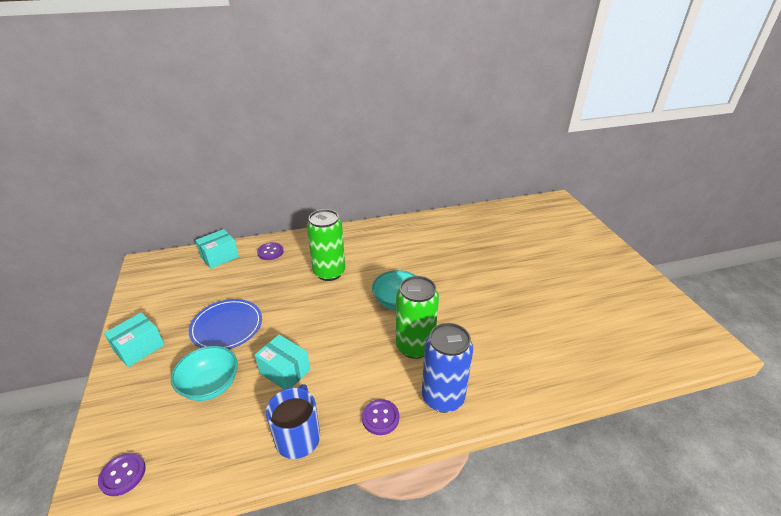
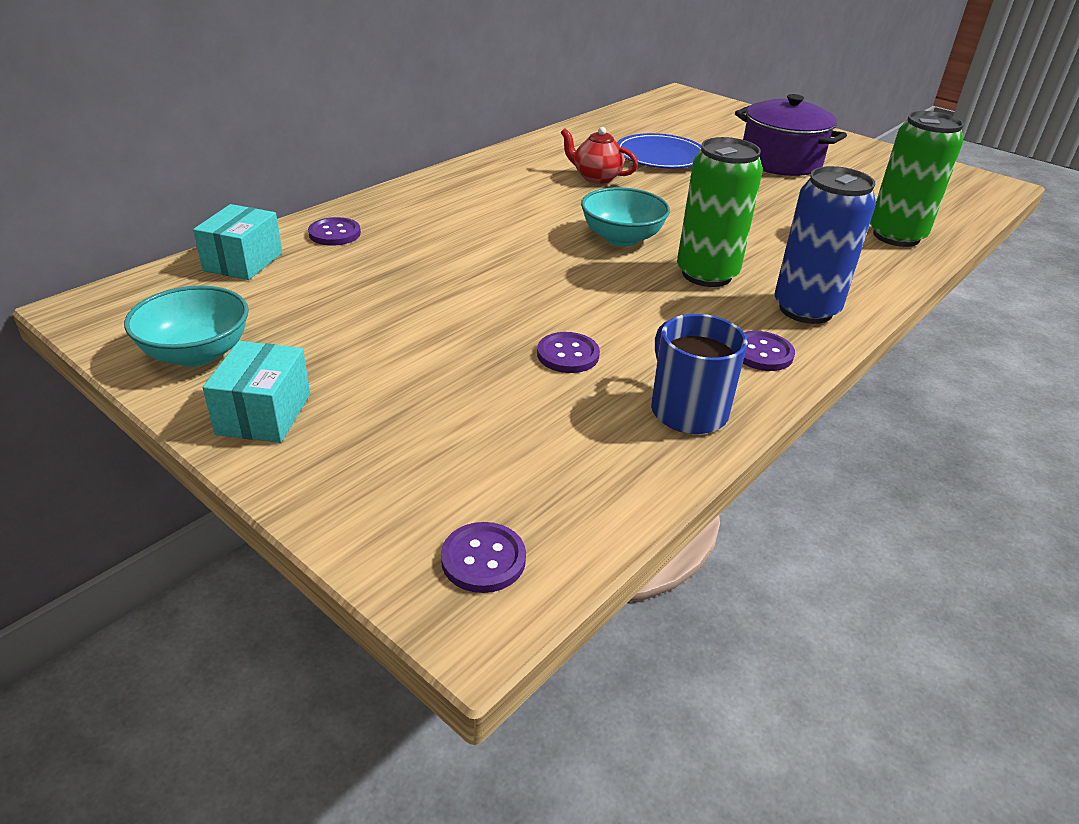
camera: 35 degrees left, 0 degrees up
turquoise bowl [171,346,238,401] -> turquoise bowl moved to [124,286,249,367]
blue plate [189,299,262,349] -> blue plate moved to [617,133,701,169]
turquoise box [255,334,310,390] -> purple button [537,332,600,373]
green can [307,209,345,281] -> green can moved to [870,111,964,247]
none -> red teapot [561,127,638,184]
none -> purple pot [735,94,847,176]

